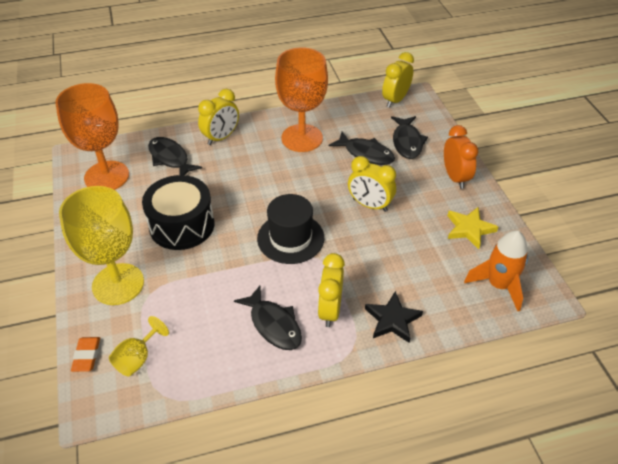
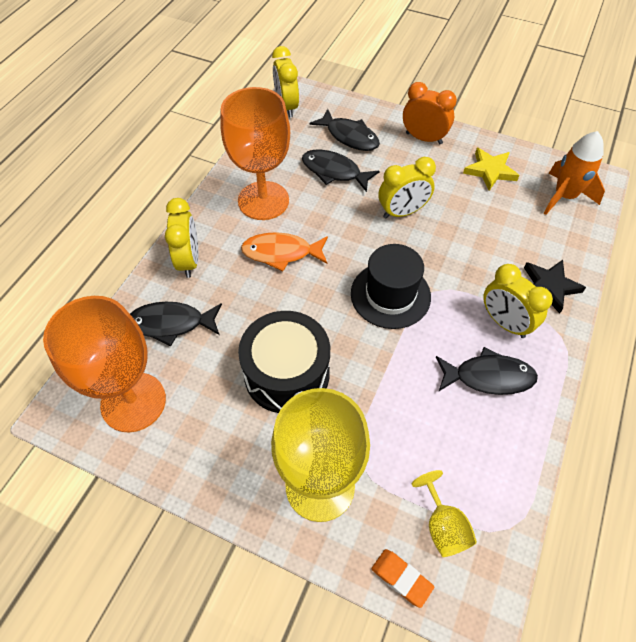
camera: 50 degrees left, 10 degrees up
black fish [329,132,395,165] -> black fish turned 135 degrees counterclockwise [302,150,380,192]
none -> orange fish [241,232,328,272]

